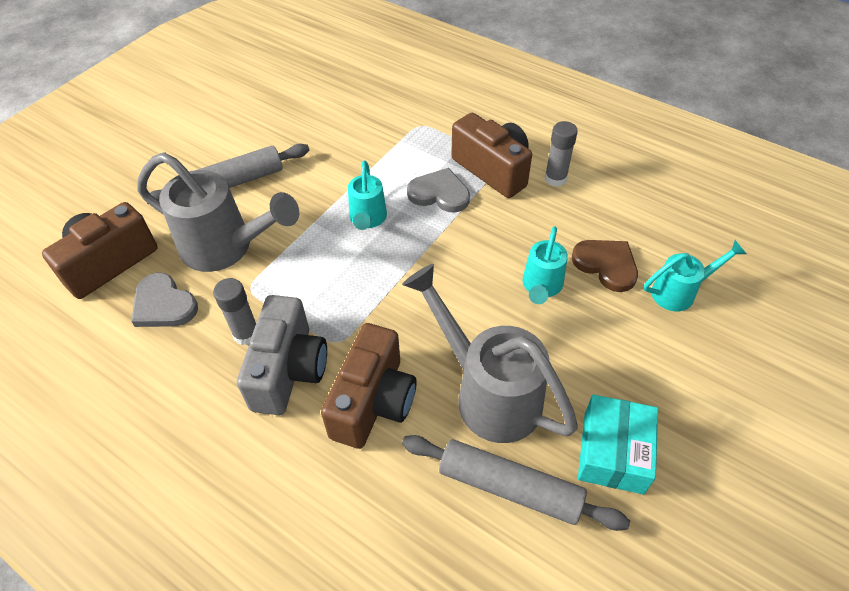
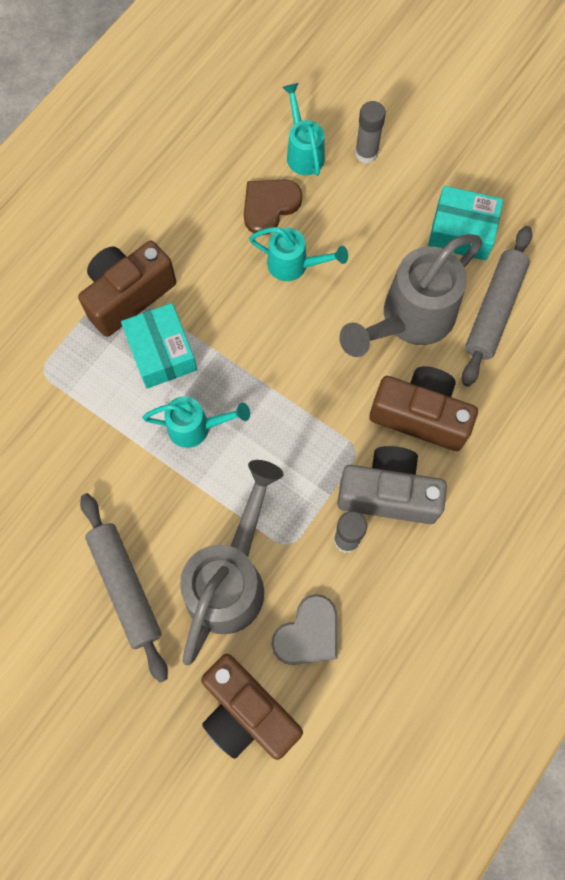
camera: 90 degrees left, 20 degrees up
grey heart [407,168,470,213] -> turquoise box [121,303,197,389]
grey glue stick [545,121,578,187] -> grey glue stick moved to [355,101,386,164]

